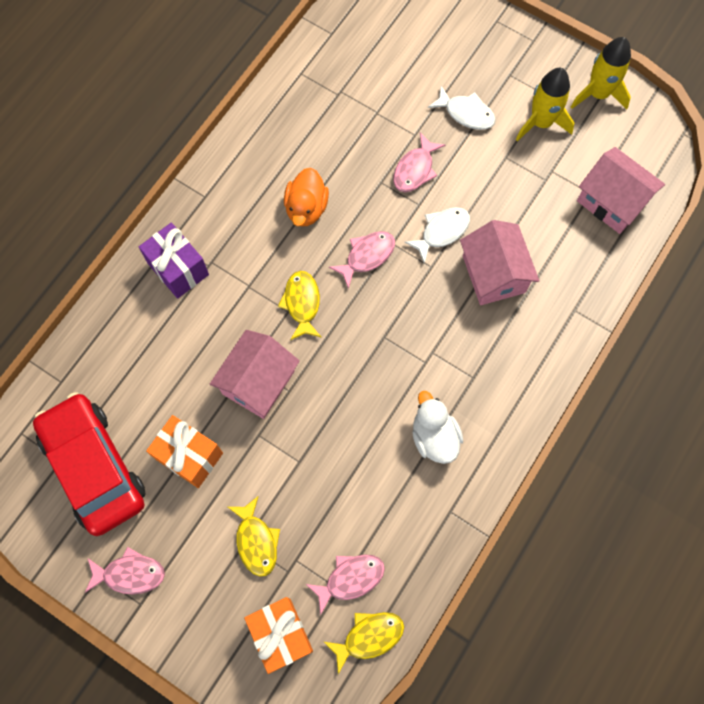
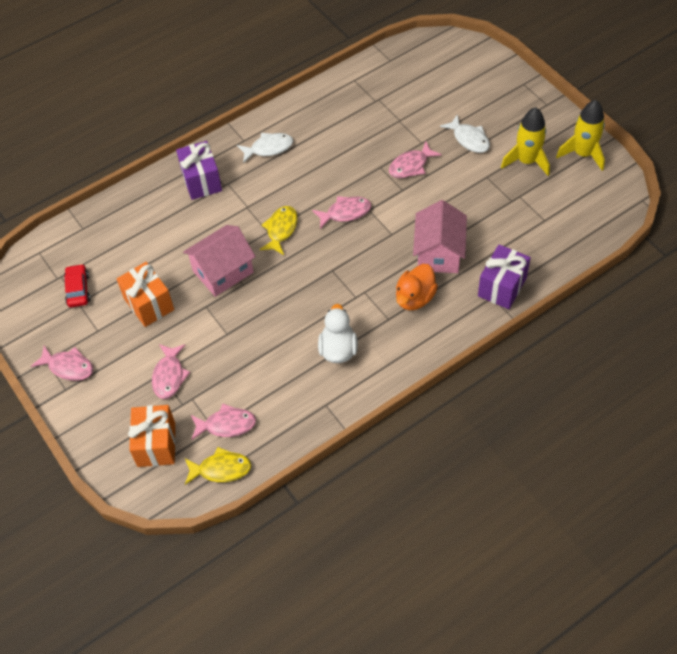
camera: 25 degrees right, 15 degrees down
red car [33,392,146,536] -> red car [64,264,91,308], size x0.44
yellow fish [228,496,280,577] -> pink fish [152,344,190,399]
orange duck [284,168,329,226] -> orange duck moved to [396,264,438,310]
white fish [405,207,470,264] -> white fish moved to [237,133,293,163]
pink house [577,147,665,234] -> none
none -> purple gift [478,244,531,309]

